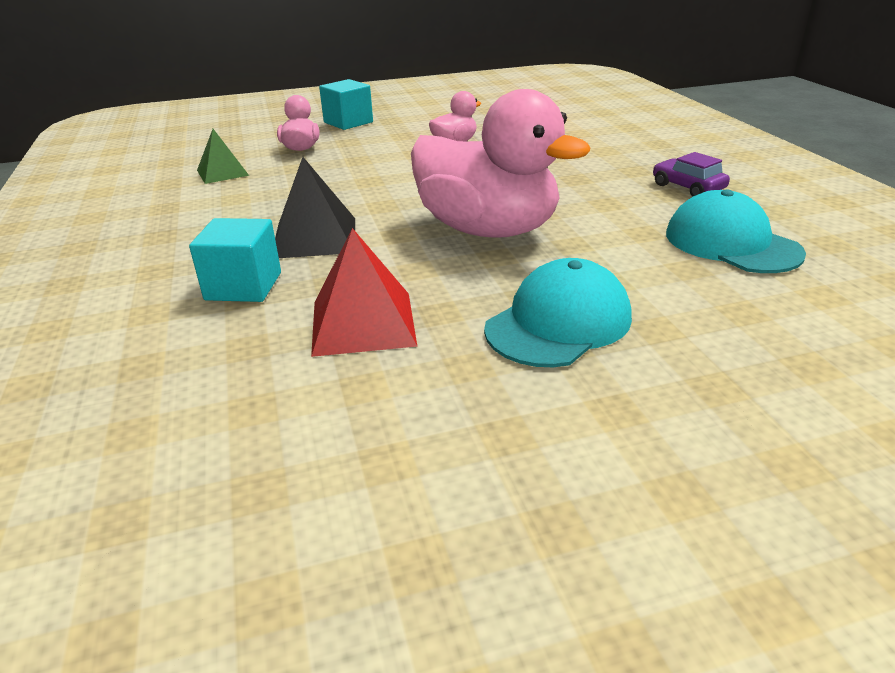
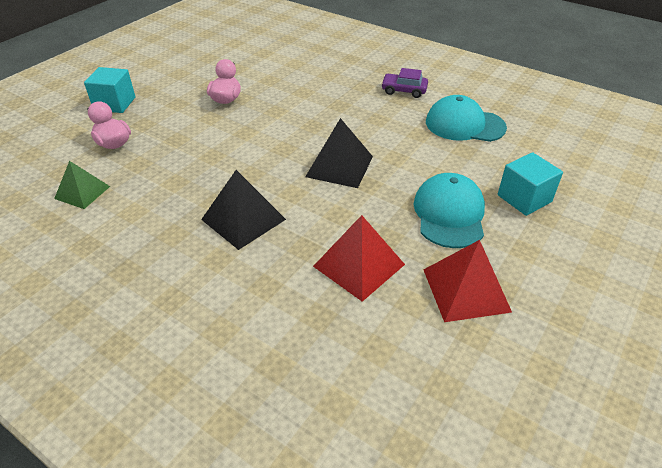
camera: 40 degrees left, 10 degrees up
turquoise cube [189,218,281,302] -> turquoise cube moved to [498,152,563,216]
pink duck [411,89,590,238] -> black pyramid [305,118,373,188]
none -> red pyramid [424,240,512,322]

